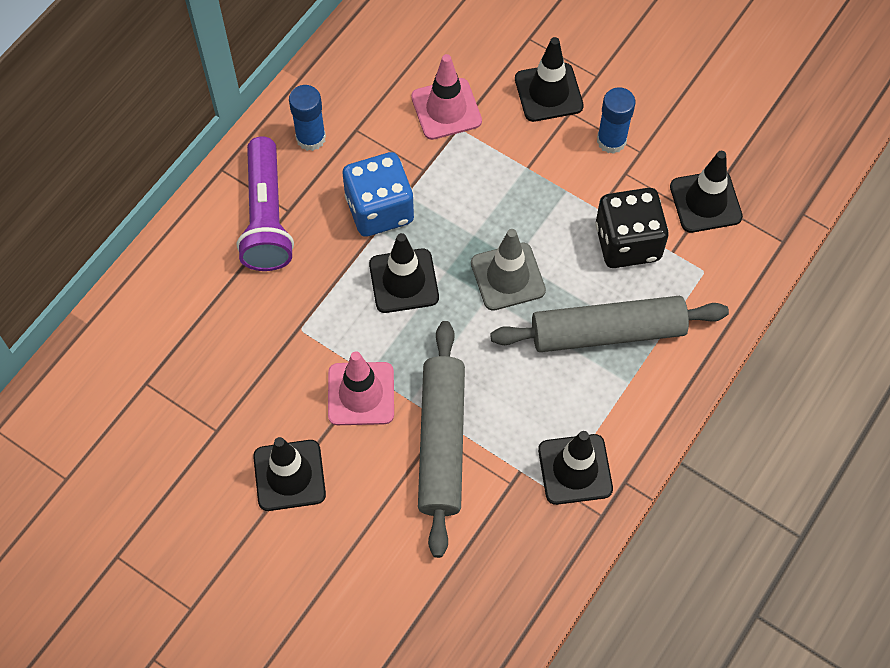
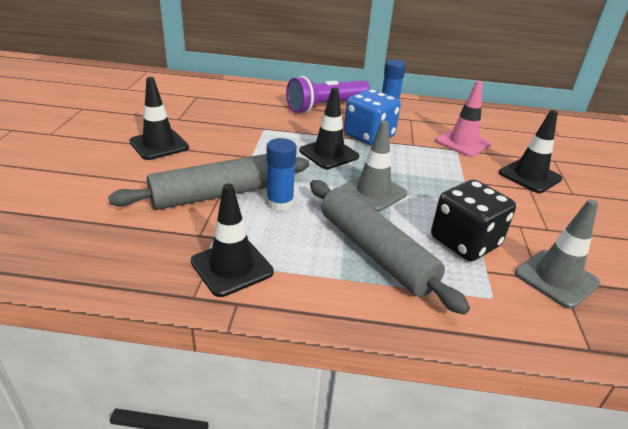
camera: 60 degrees right, 30 degrees down
pink traffic cone [328,351,394,425] -> none
blue glue stick [597,87,635,154] -> blue glue stick moved to [267,138,297,211]
black traffic cone [670,151,743,233] -> grey traffic cone [515,199,600,309]

